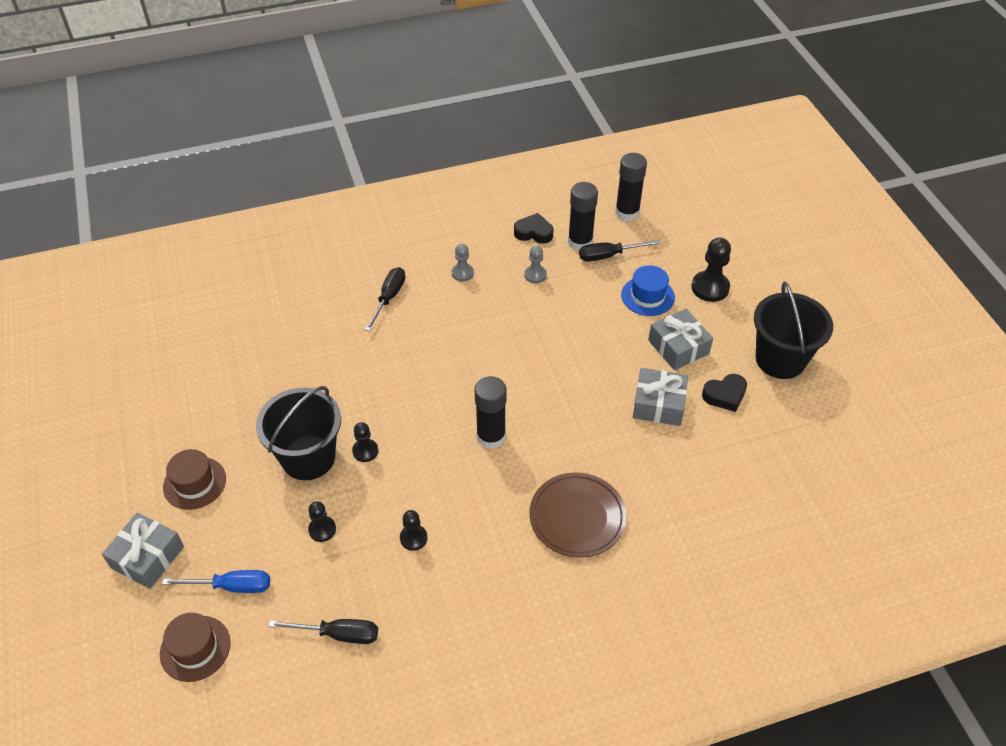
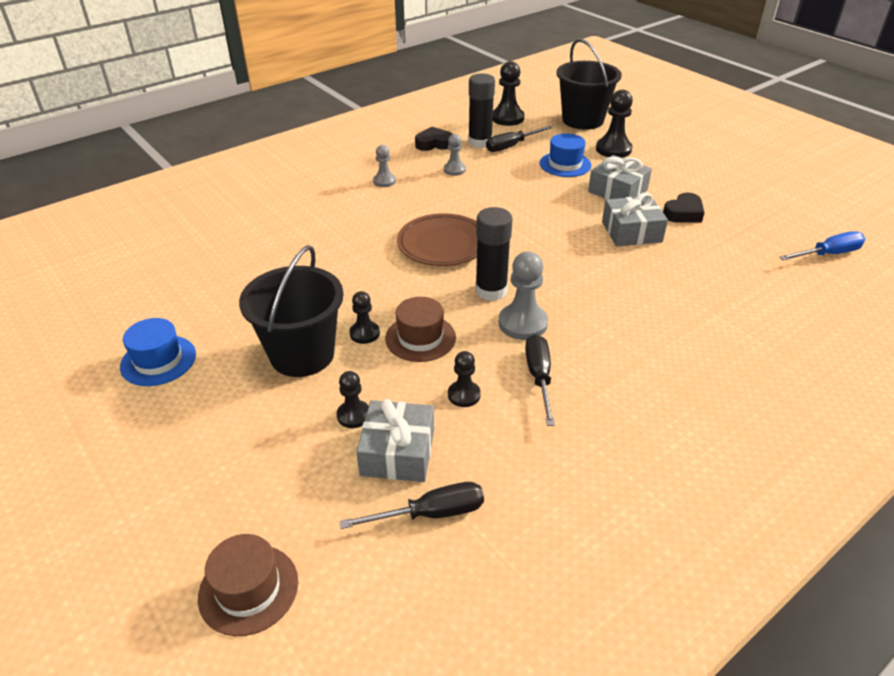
camera: 20 degrees left, 10 degrees down
grey gift [102,513,184,589] -> grey gift moved to [356,399,434,482]
blue screwdriver [162,570,270,593] -> blue screwdriver moved to [779,231,865,261]
brown hat [163,449,226,510] -> brown hat moved to [385,297,456,362]
black screwdriver [365,267,405,331] -> black screwdriver moved to [525,334,555,426]
brown plate [529,473,627,558] -> brown plate moved to [397,213,477,266]
black glue stick [615,153,647,221] -> black pawn [493,61,524,126]
black bucket [754,281,833,379] -> black bucket moved to [556,39,622,130]
none -> blue hat [120,318,196,386]
none -> grey pawn [499,251,548,340]

